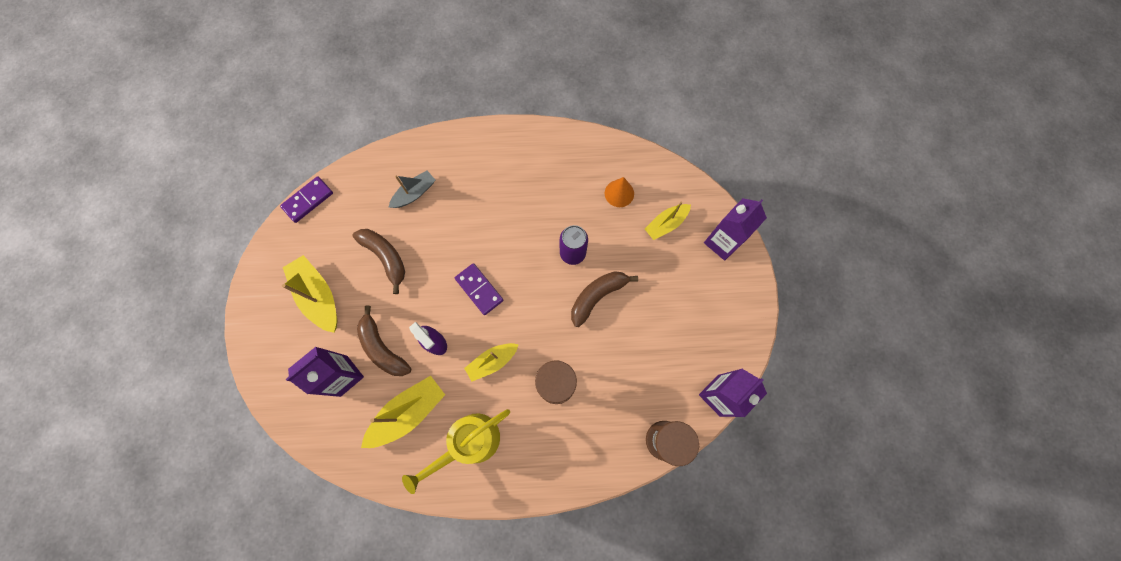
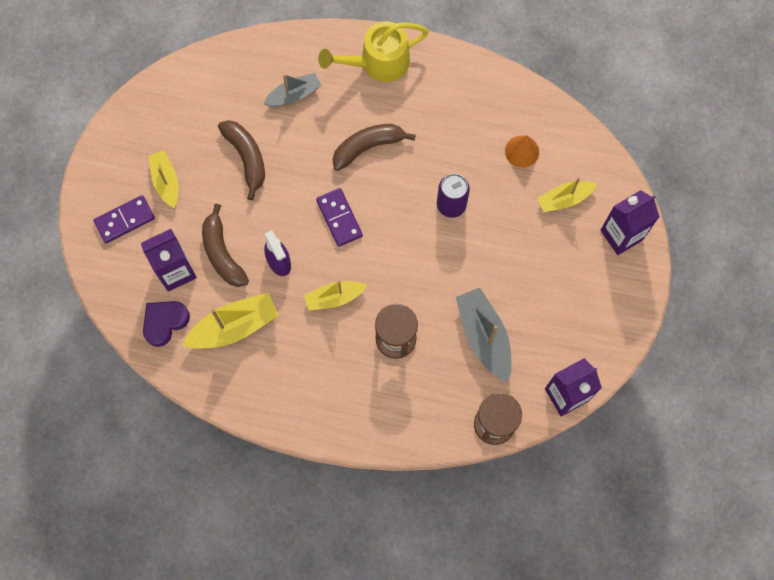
camera: 15 degrees right, 0 degrees up
purple domino [280,176,333,223] -> purple domino moved to [93,195,155,243]
yellow boat [282,255,337,333] -> yellow boat [149,151,179,208], size x0.64
yellow watering can [402,409,510,494] -> yellow watering can moved to [318,21,429,82]
brown banana [571,271,638,327] -> brown banana moved to [333,124,416,171]
none -> purple heart [143,301,190,347]
none -> grey boat [456,288,512,383]

